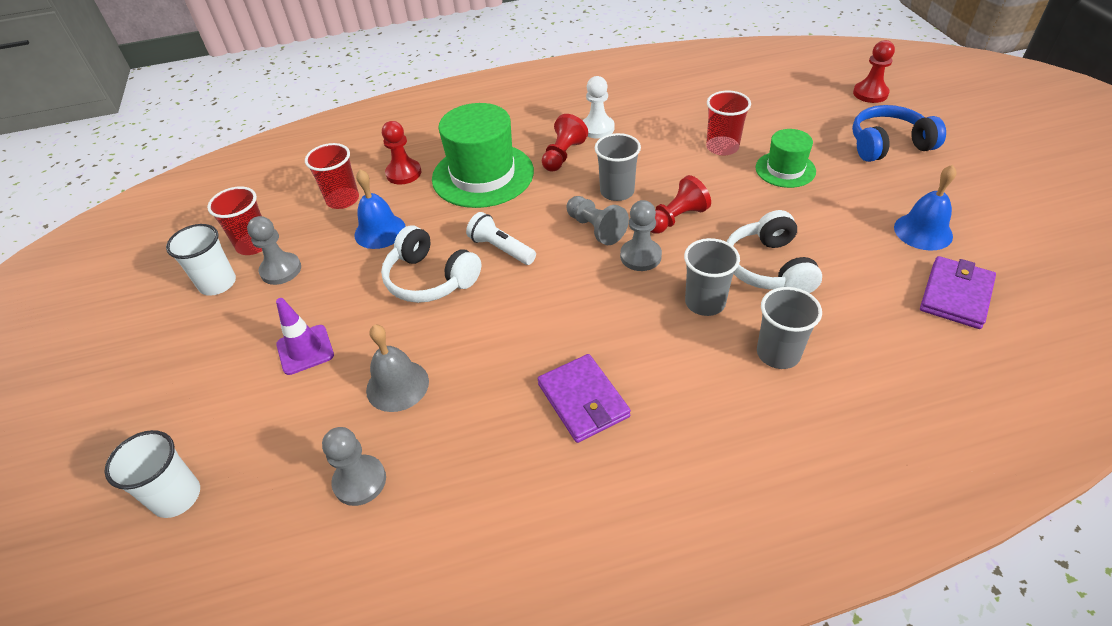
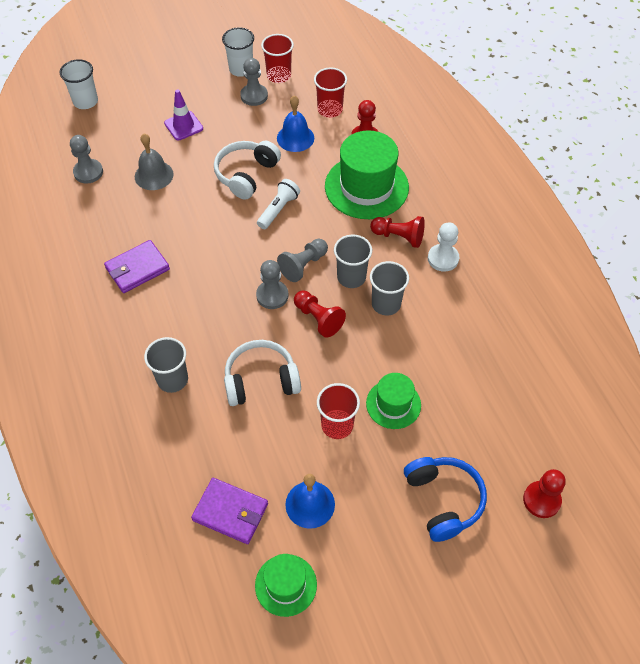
camera: 80 degrees right, 10 degrees up
grey cup [684,238,740,316] -> grey cup moved to [370,261,409,315]
red cup [706,91,751,156] -> red cup moved to [317,383,360,439]
none -> green hat [255,554,317,617]

